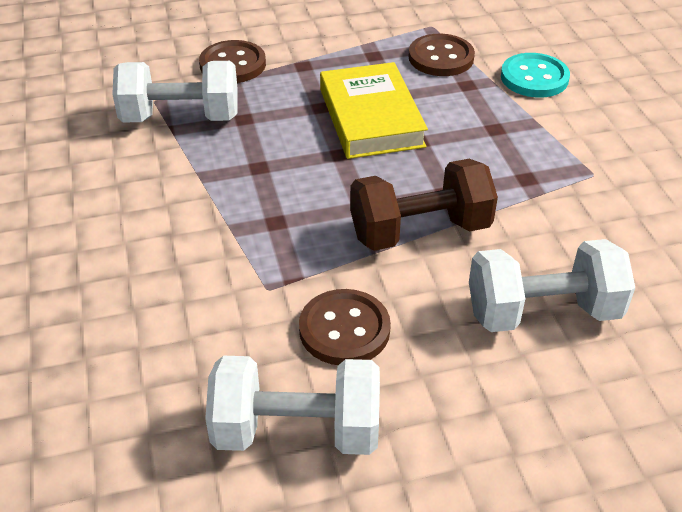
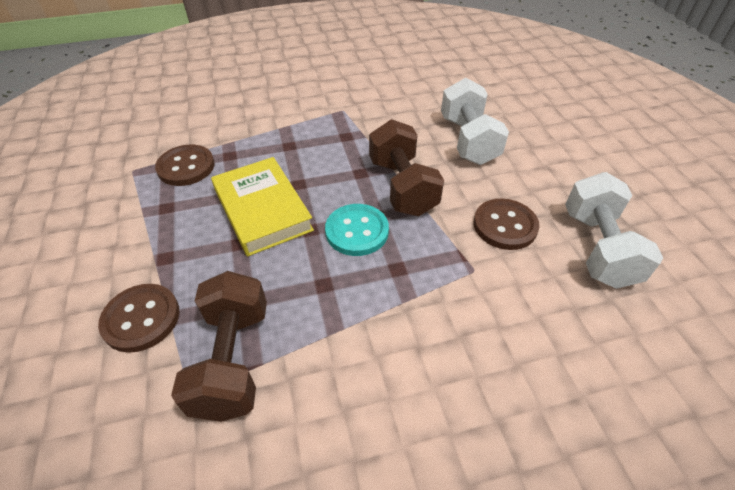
camera: 90 degrees left, 5 degrees up
white dumbbell [112,61,238,123] -> brown dumbbell [171,271,267,422]
yellow book [320,62,428,159] -> yellow book turned 75 degrees clockwise [211,157,314,257]
turquoise button [501,53,570,98] -> turquoise button moved to [325,204,389,256]

